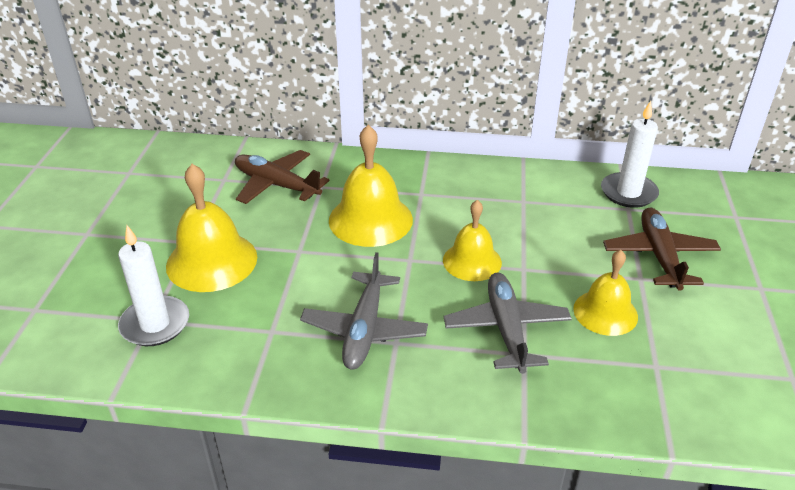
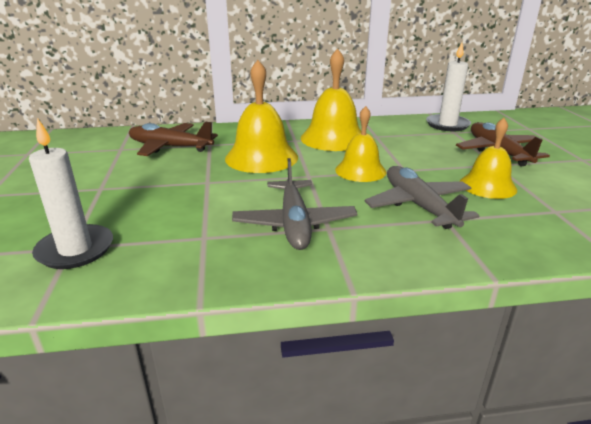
camera: 15 degrees left, 10 degrees down
yellow bell [166,164,257,292] -> yellow bell moved to [301,48,361,151]

